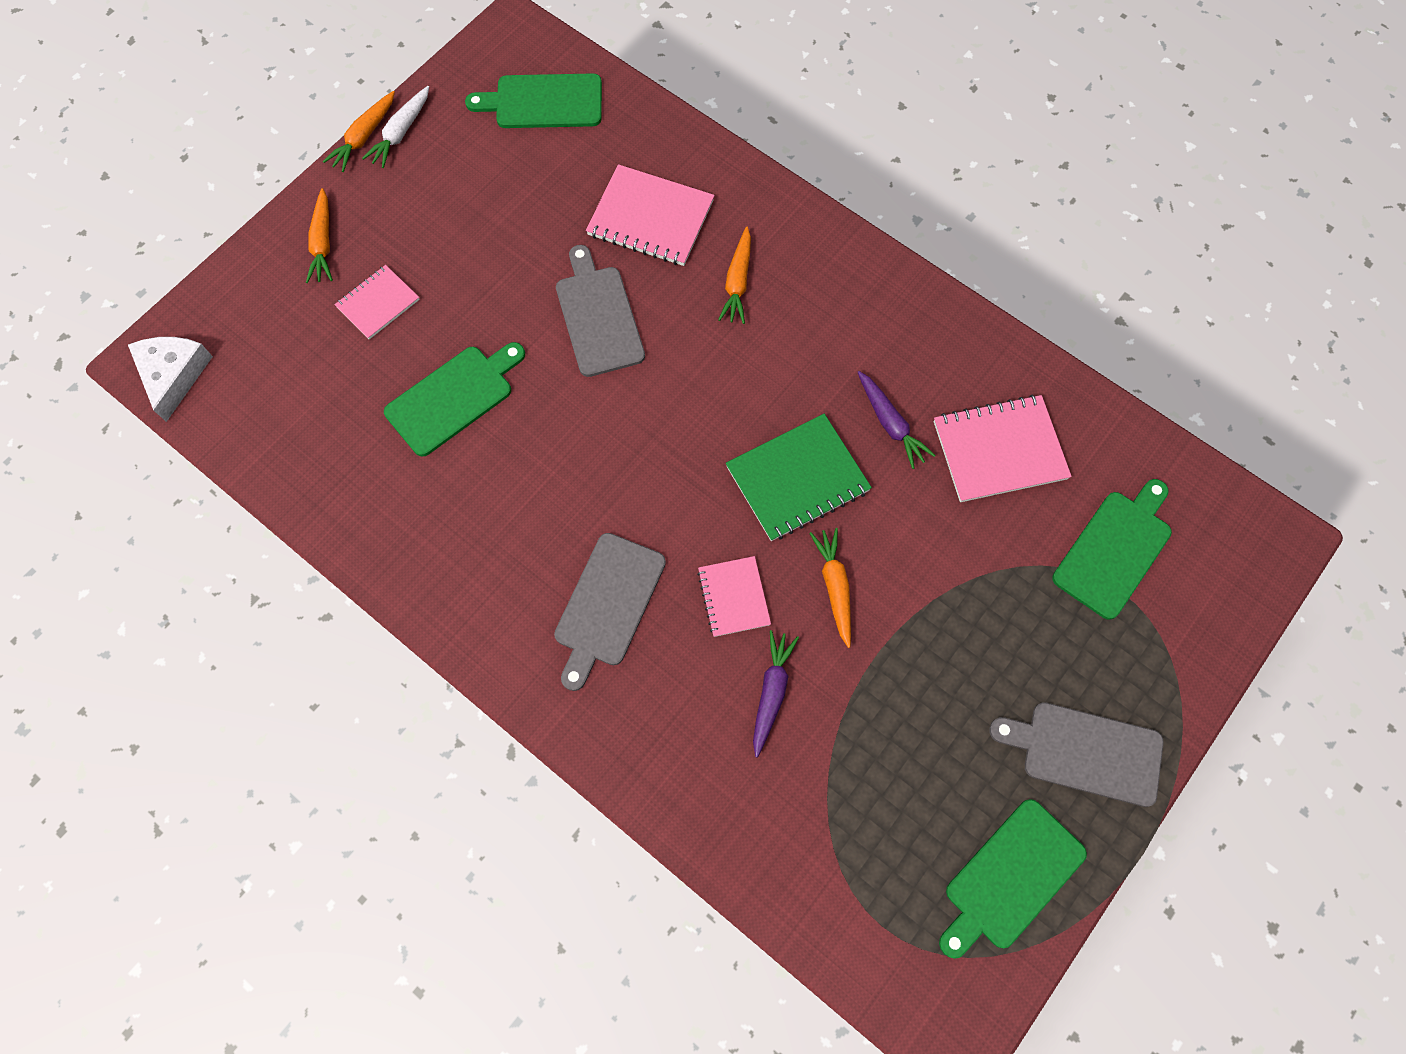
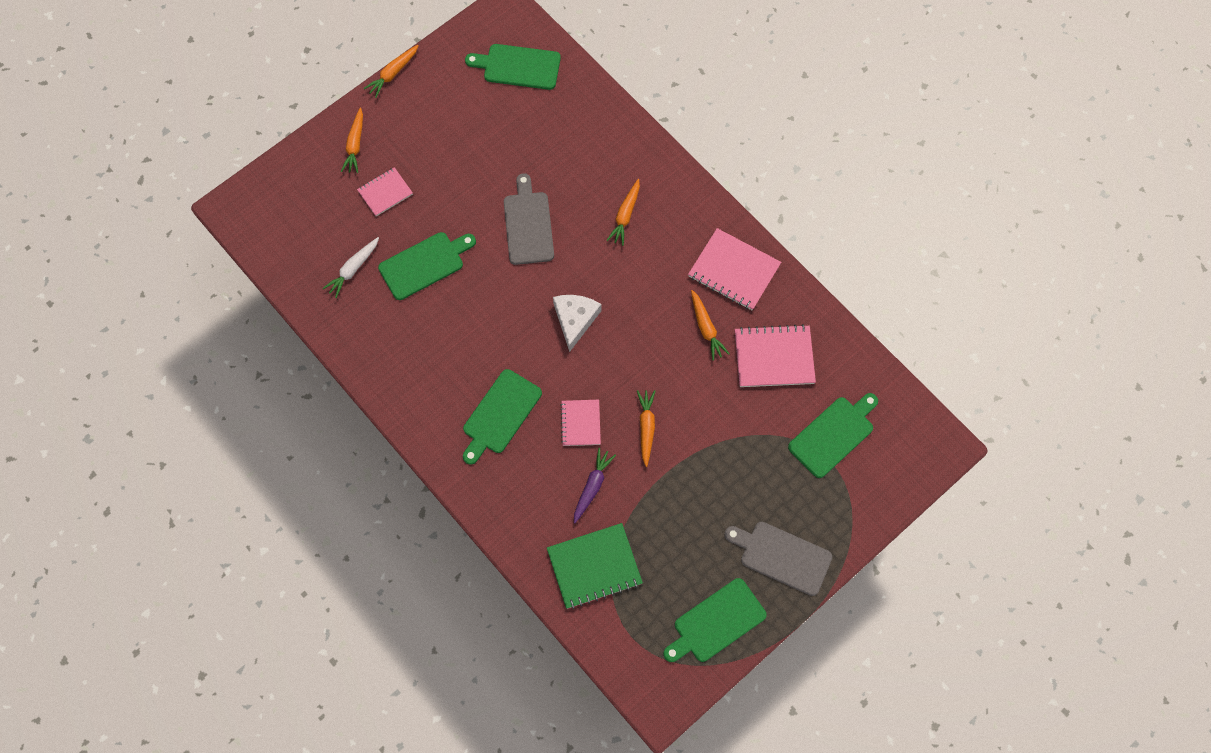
camera: 10 degrees right, 0 degrees up
white cheese [128,337,213,422] -> white cheese moved to [553,295,602,352]
white carrot [362,86,429,168] -> white carrot moved to [322,237,379,298]
grey cutting board [554,533,666,691] -> green cutting board [463,369,542,465]
pink notebook [586,164,715,266] -> pink notebook moved to [688,228,781,310]
green notebook [726,414,872,541] -> green notebook moved to [547,523,643,609]
purple carrot [858,371,935,469] -> orange carrot [691,290,730,361]

